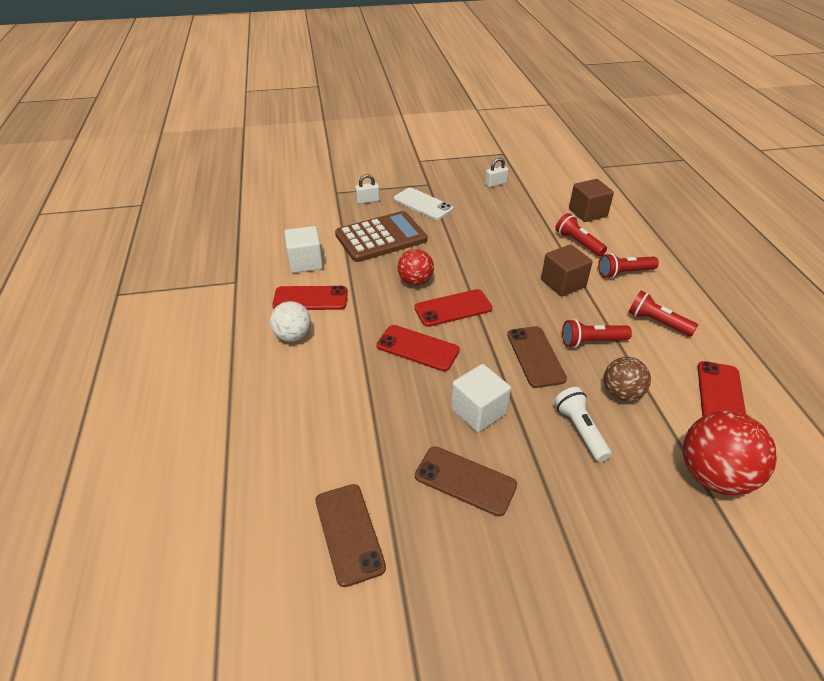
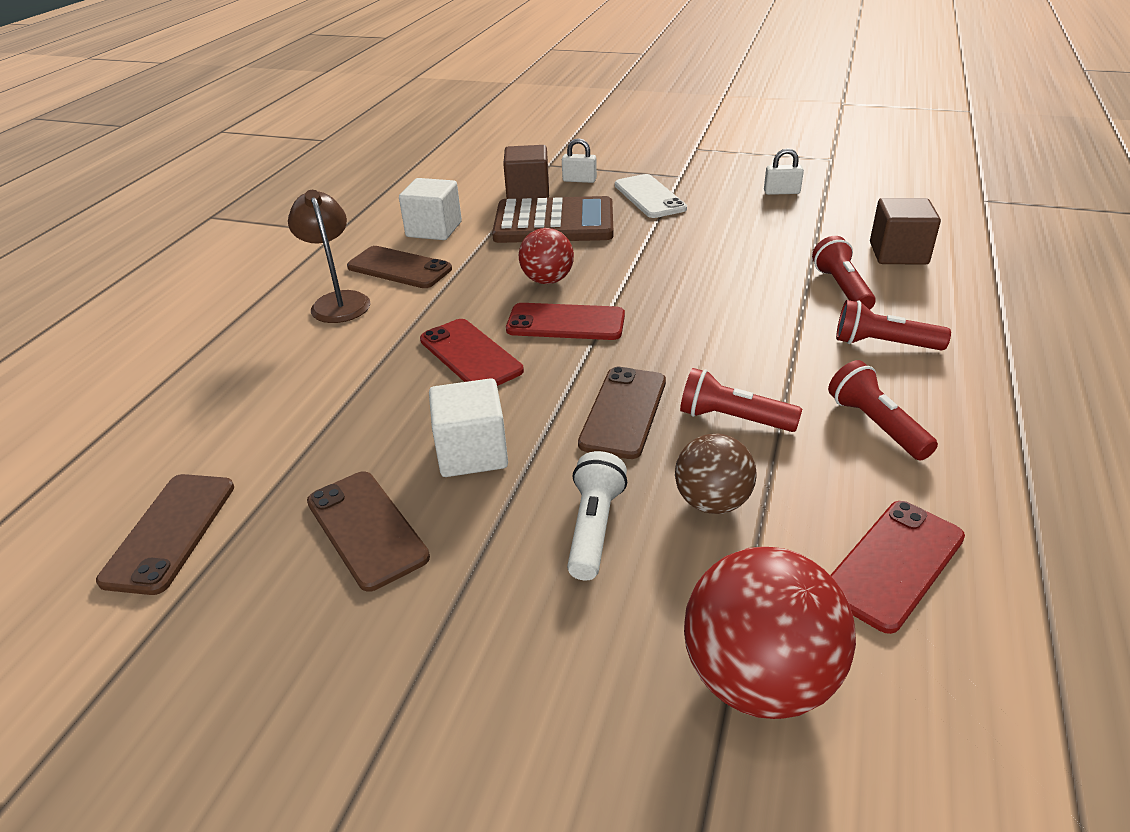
camera: 30 degrees right, 5 degrees down
white ball [270,301,311,342] -> brown lamp [288,190,370,323]
red phone [272,286,348,310] -> brown phone [347,246,452,288]
brown cube [541,245,593,296] -> brown cube moved to [503,145,549,199]

